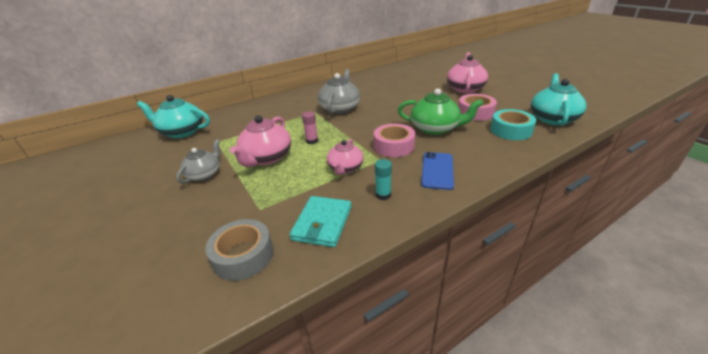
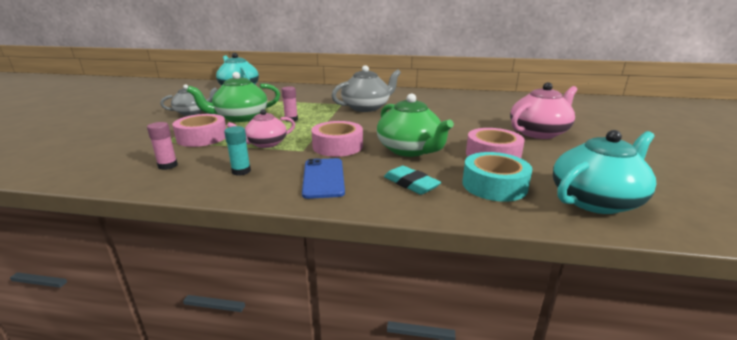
camera: 40 degrees right, 10 degrees down
grey tape [205,219,273,281] -> none
pink teapot [230,115,291,167] -> green teapot [187,72,280,122]
turquoise wallet [289,196,351,247] -> pink glue stick [147,122,178,170]
blue phone [421,152,454,190] -> blue phone turned 60 degrees counterclockwise [302,158,345,199]
none -> pink tape [172,114,226,147]
none -> turquoise eraser [384,166,441,195]

